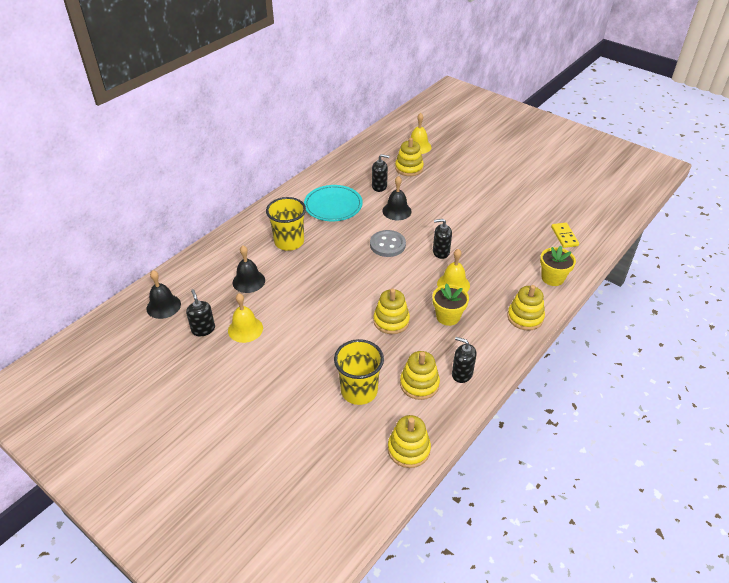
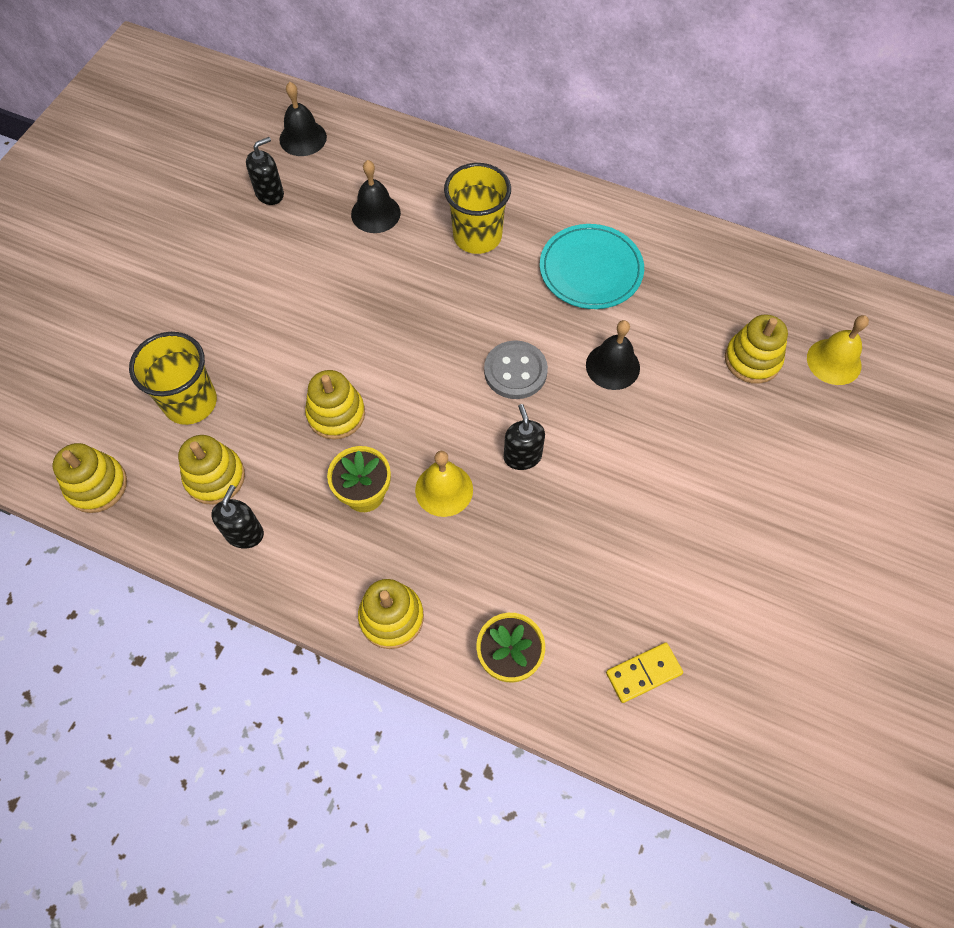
camera: 75 degrees right, 20 degrees up
yellow bell [228,293,263,343] -> none
black soap dispenser [372,154,390,192] -> none

